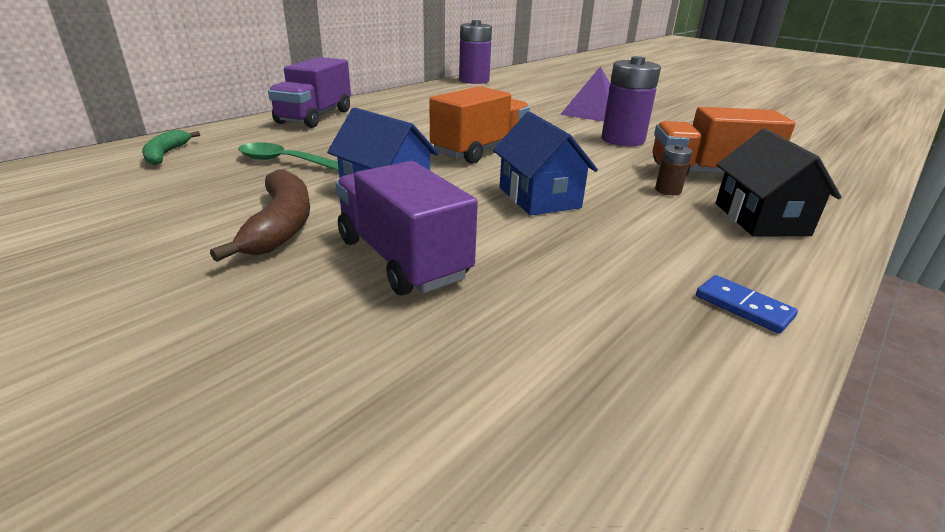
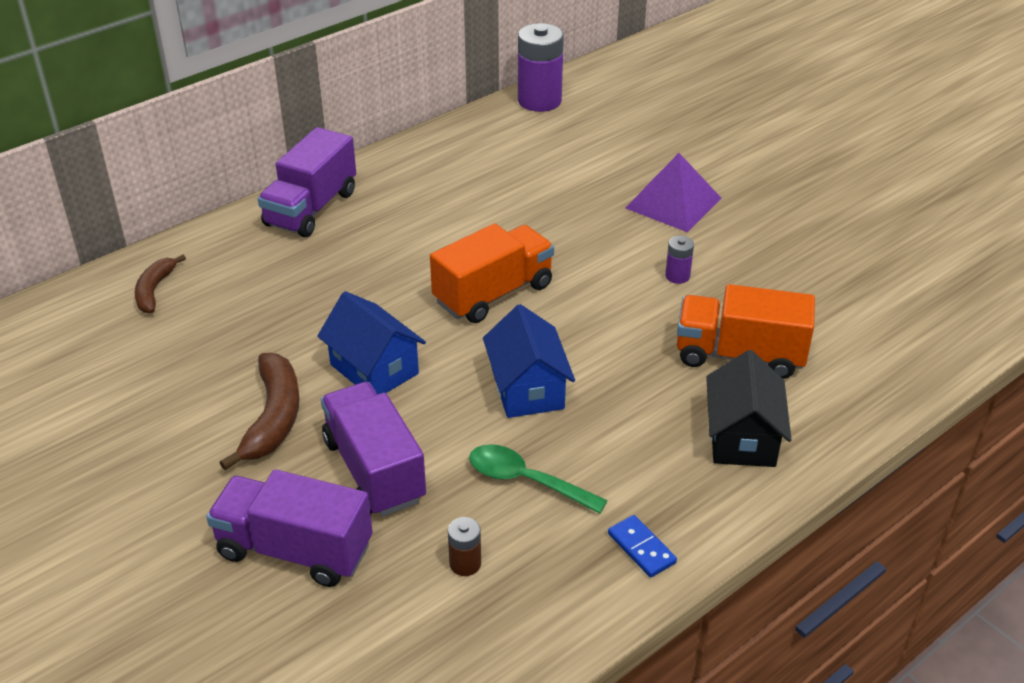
camera: 10 degrees right, 10 degrees up
green banana [142,130,200,165] -> brown banana [135,255,186,313]
green spoon [238,142,339,171] -> green spoon moved to [469,444,608,514]
purple battery [601,56,661,147] -> purple battery [665,236,694,284], size x0.47
brown battery [655,144,692,195] -> brown battery moved to [448,517,481,576]
none -> purple truck [206,469,373,587]

